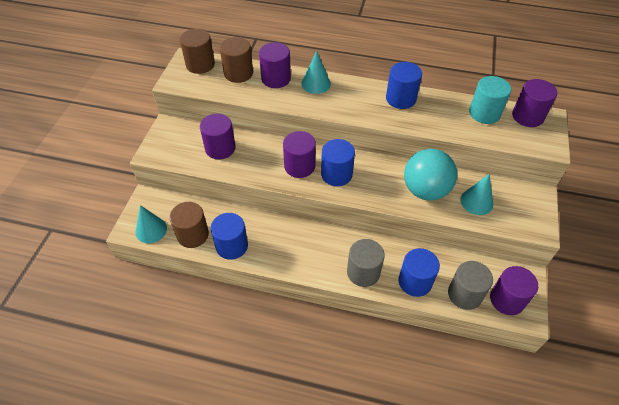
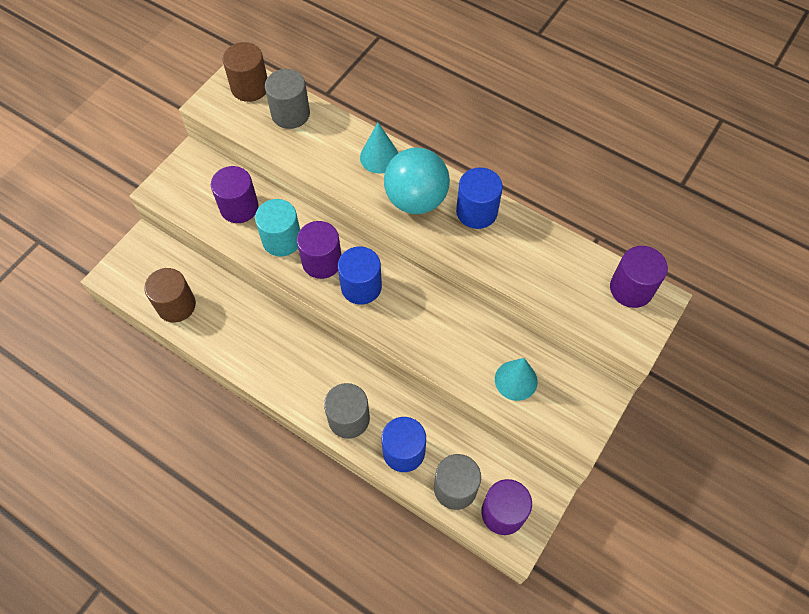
camera: 20 degrees right, 10 degrees up
turquoise cone [135,205,167,244] -> none
blue cylinder [211,213,248,260] -> none
brown cylinder [220,37,253,83] -> grey cylinder [265,69,310,129]
purple cylinder [259,42,291,88] -> none
turquoise ball [404,149,457,201] -> turquoise ball moved to [384,147,450,214]
turquoise cylinder [469,76,511,124] -> turquoise cylinder moved to [255,199,300,257]

